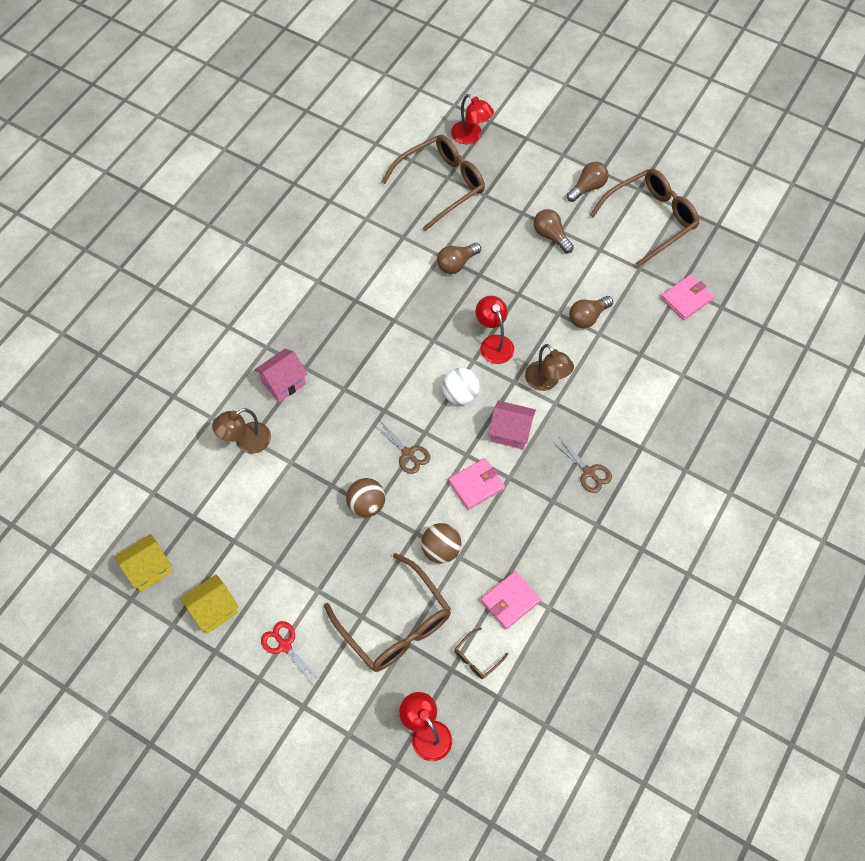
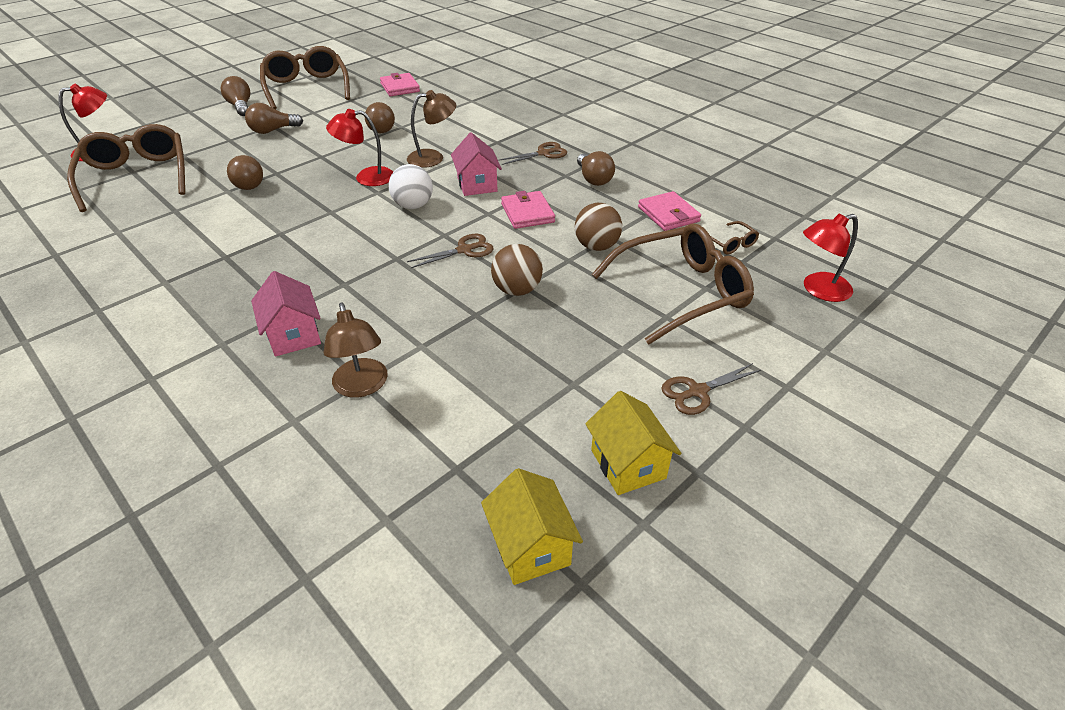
camera: 75 degrees left, 20 degrees down
red scissors [261,621,319,685] -> brown scissors [661,363,761,415]
pink house [489,401,536,450] -> pink house turned 45 degrees counterclockwise [451,132,502,196]
none -> brown light bulb [577,151,615,186]

